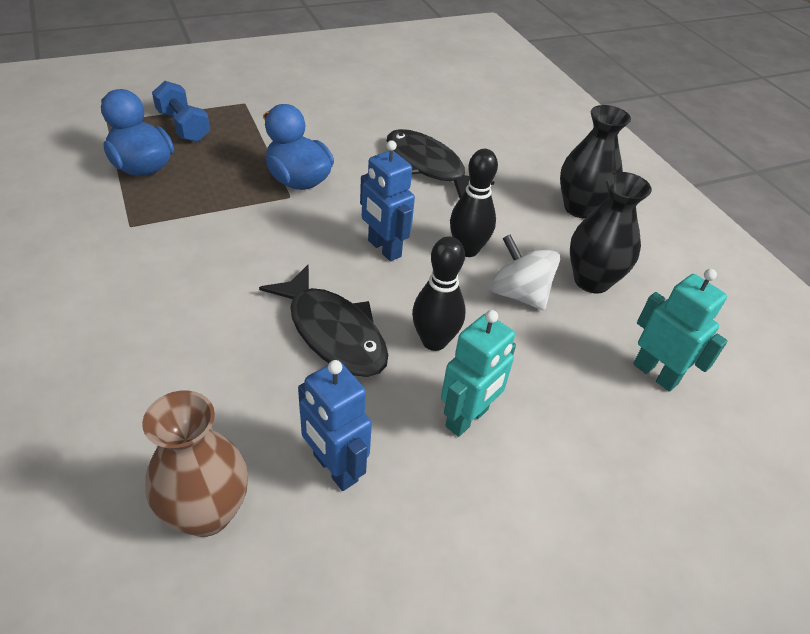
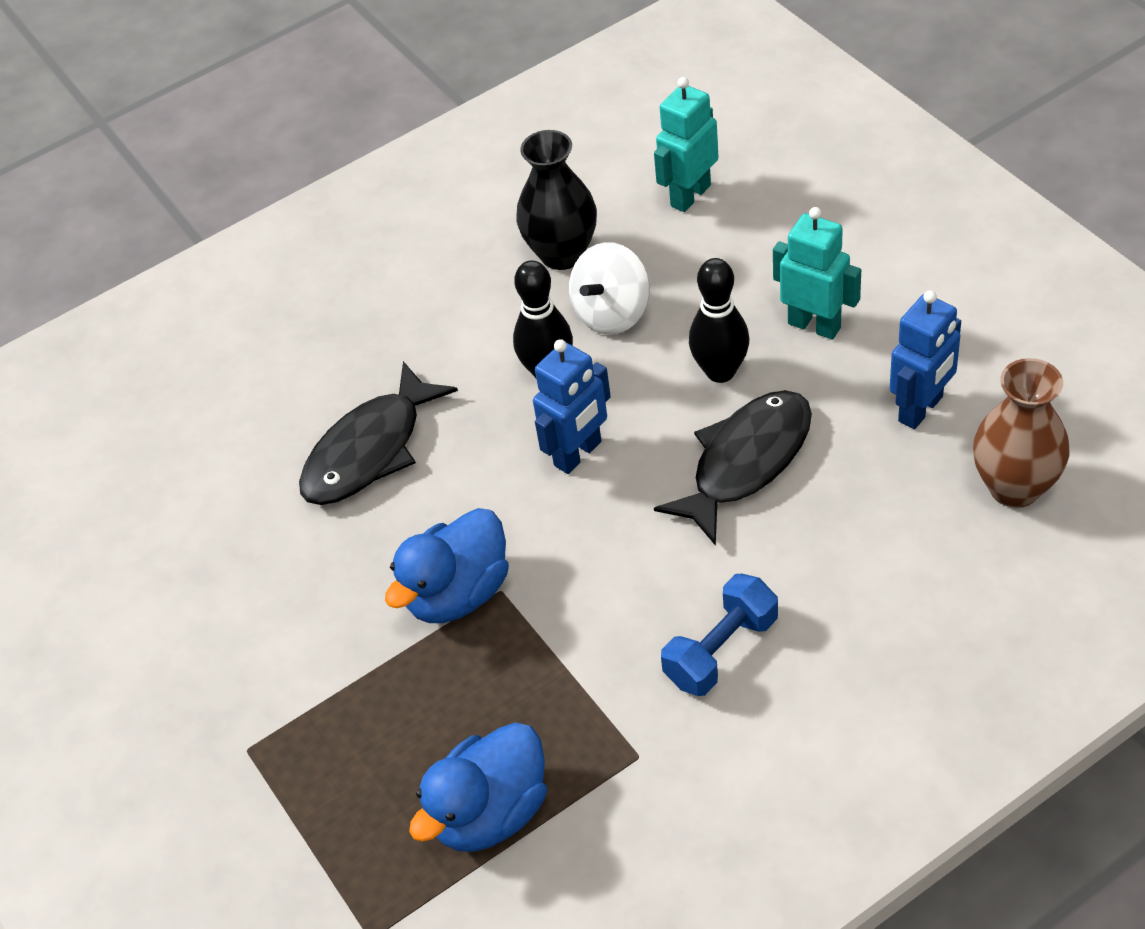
camera: 90 degrees left, 5 degrees up
blue dumbbell [152,81,210,142] -> blue dumbbell moved to [661,574,778,696]
black vase [560,105,631,218] -> none

